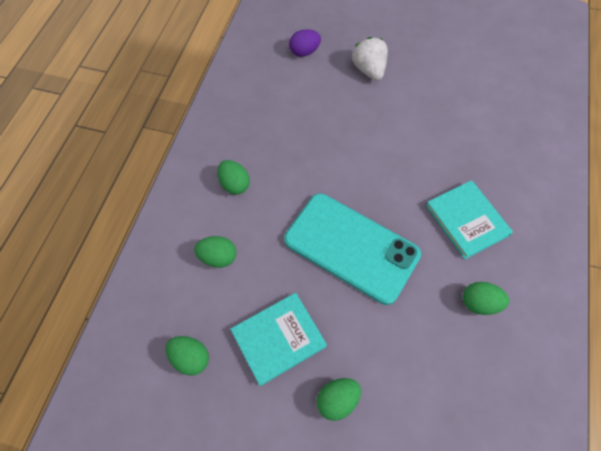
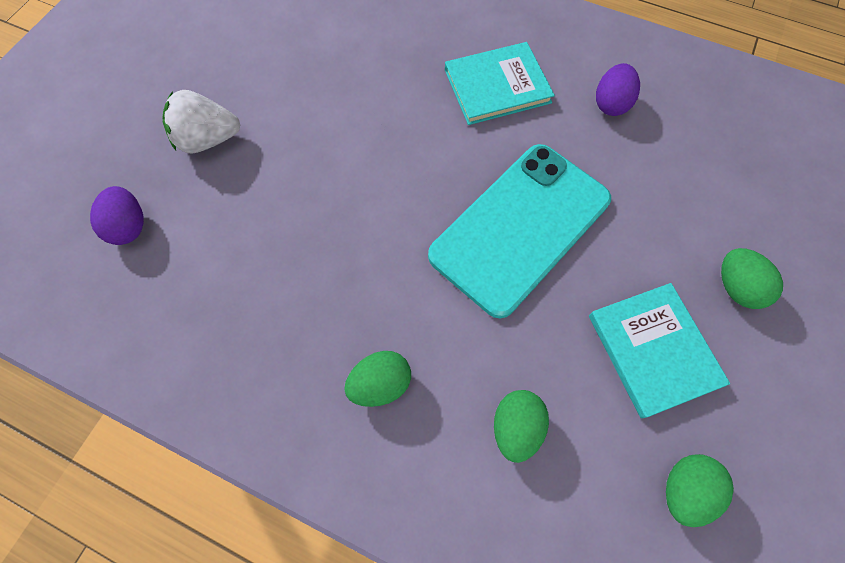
camera: 80 degrees left, 5 degrees up
green egg [463,282,509,315] -> purple egg [596,63,640,116]

